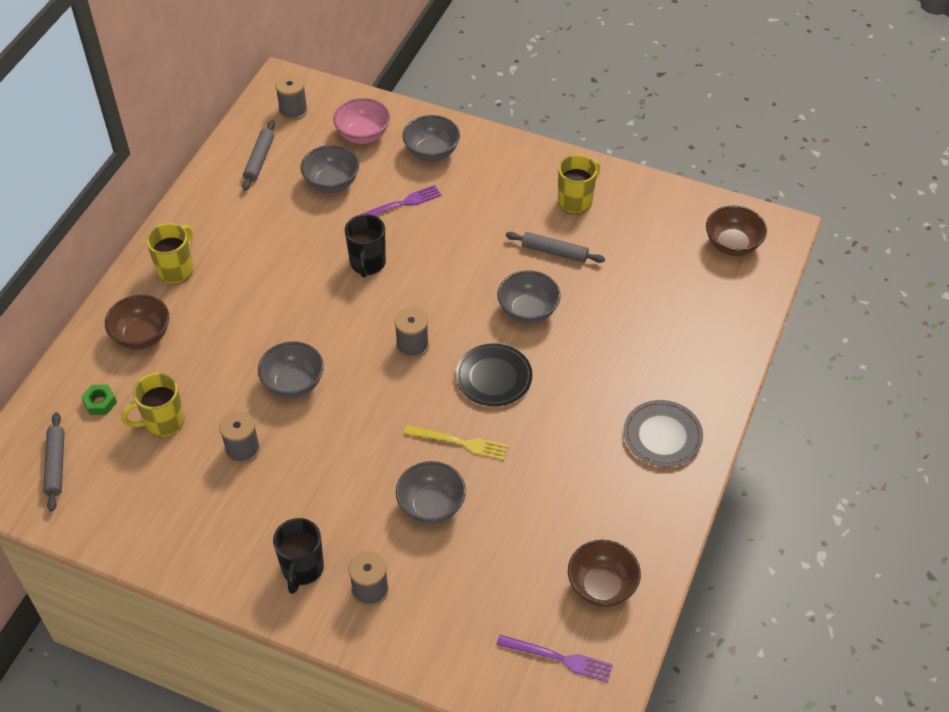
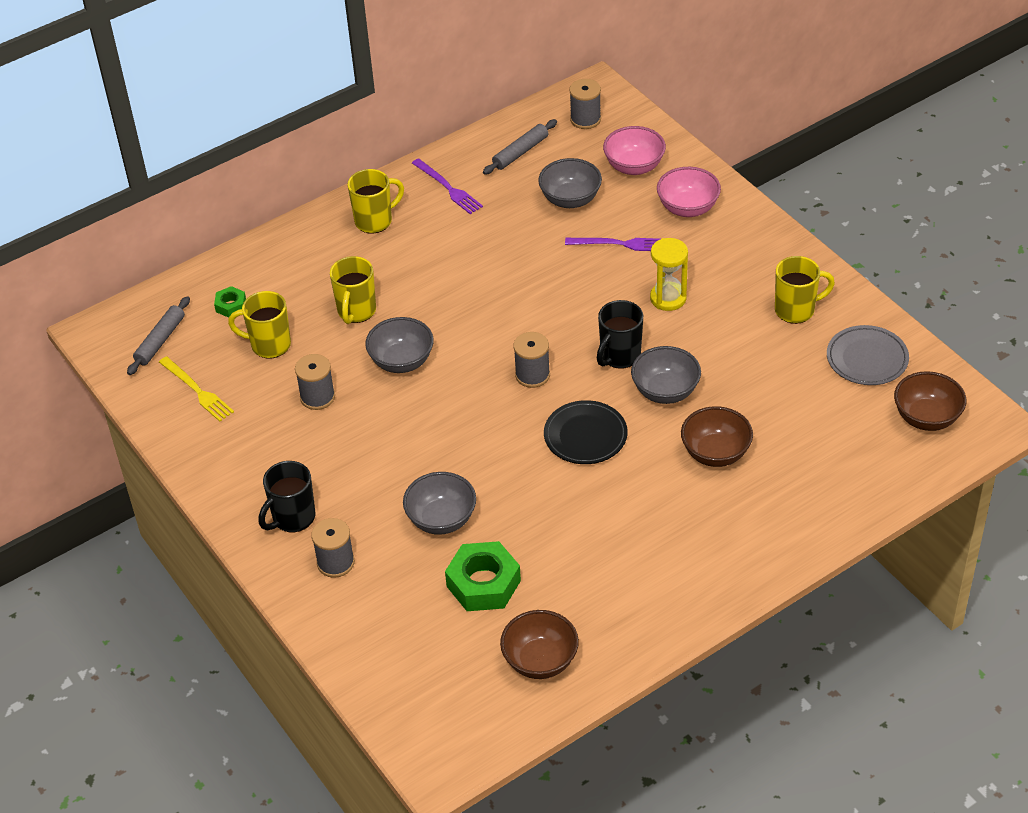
camera: 35 degrees right, 5 degrees down
brown bowl [105,295,169,350] -> brown bowl moved to [681,406,753,467]
black mug [345,214,386,278] -> black mug moved to [597,300,643,369]
grey bowl [403,115,460,162] -> pink bowl [657,167,721,217]
yellow fork [404,425,509,460] -> yellow fork moved to [159,356,234,421]
purple fork [496,635,613,682] -> purple fork moved to [412,158,483,214]
grey rolling pin [506,232,605,263] -> none
grey plate [624,400,703,467] -> grey plate moved to [827,325,909,385]
none -> yellow mug [330,256,376,324]
none -> green nut [445,541,521,611]
none -> yellow hourglass [650,238,688,311]

